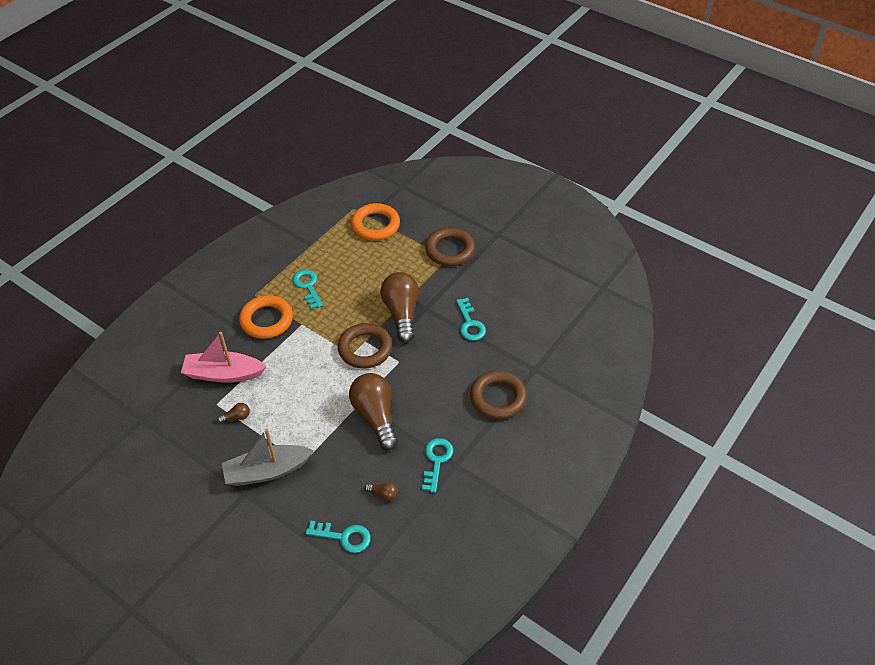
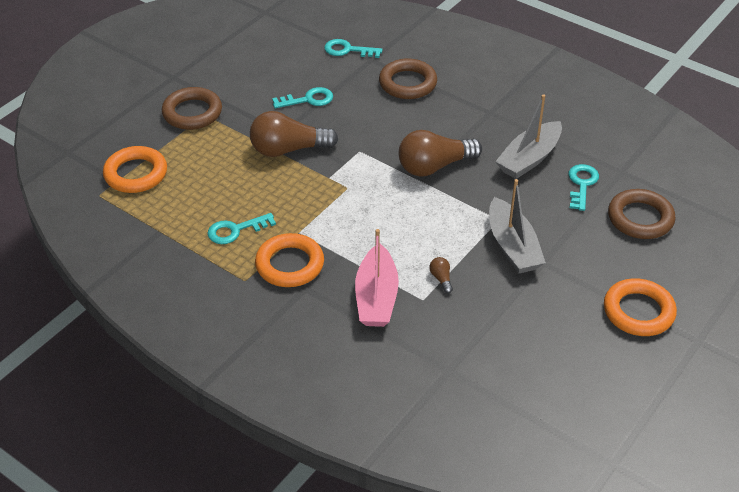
camera: 90 degrees left, 5 degrees down
brown ring [338,323,392,369] -> brown ring moved to [608,189,676,239]
brown light bulb [365,482,398,501] -> grey boat [495,94,562,179]
turquoise key [422,438,453,493] -> turquoise key moved to [324,39,383,58]
none -> orange ring [604,278,677,336]

